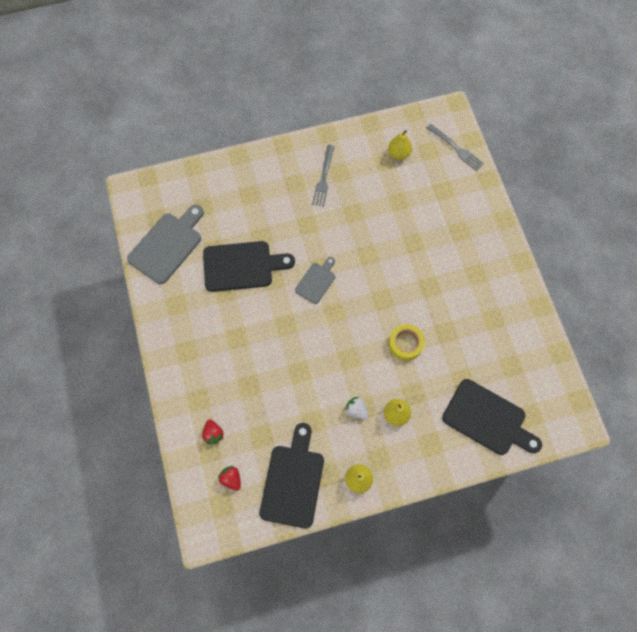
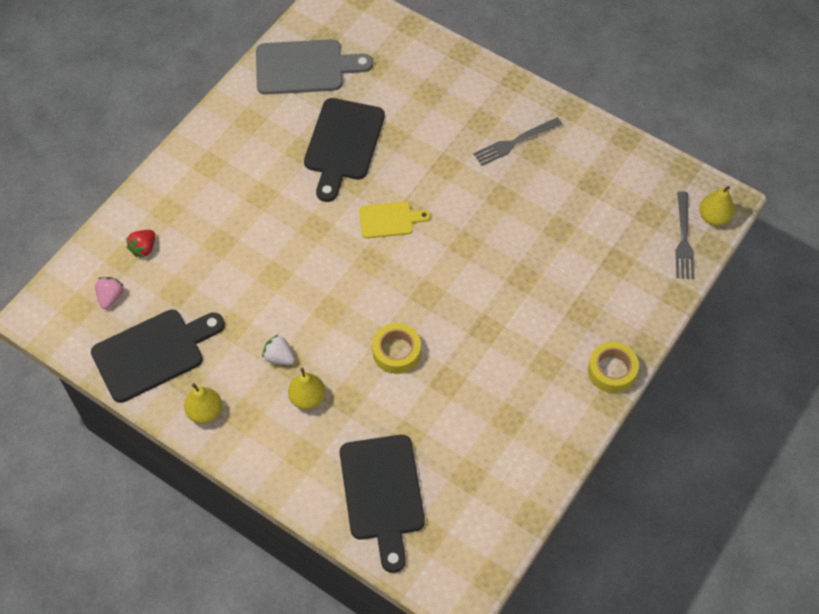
camera: 50 degrees right, 10 degrees down
black cutting board [203,241,295,292] -> black cutting board turned 60 degrees clockwise [304,98,385,202]
red strawberry [218,466,241,491] -> pink strawberry [95,277,124,309]
grey cutting board [295,257,335,304] -> yellow cutting board [359,202,430,239]
white strawberry [345,397,368,420] -> white strawberry turned 60 degrees counterclockwise [262,335,295,365]
yellow pear [388,130,412,160] -> yellow pear moved to [699,186,735,226]
none -> yellow tape [588,342,639,393]

